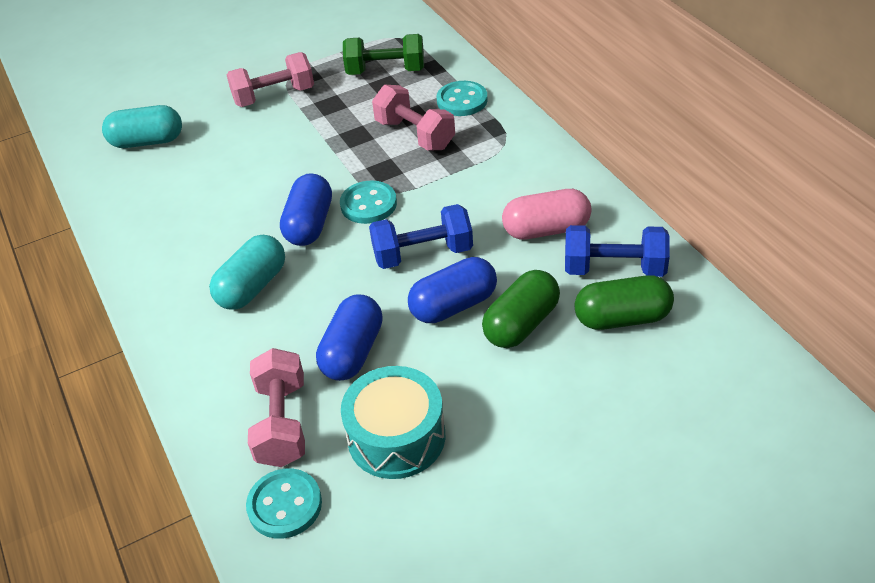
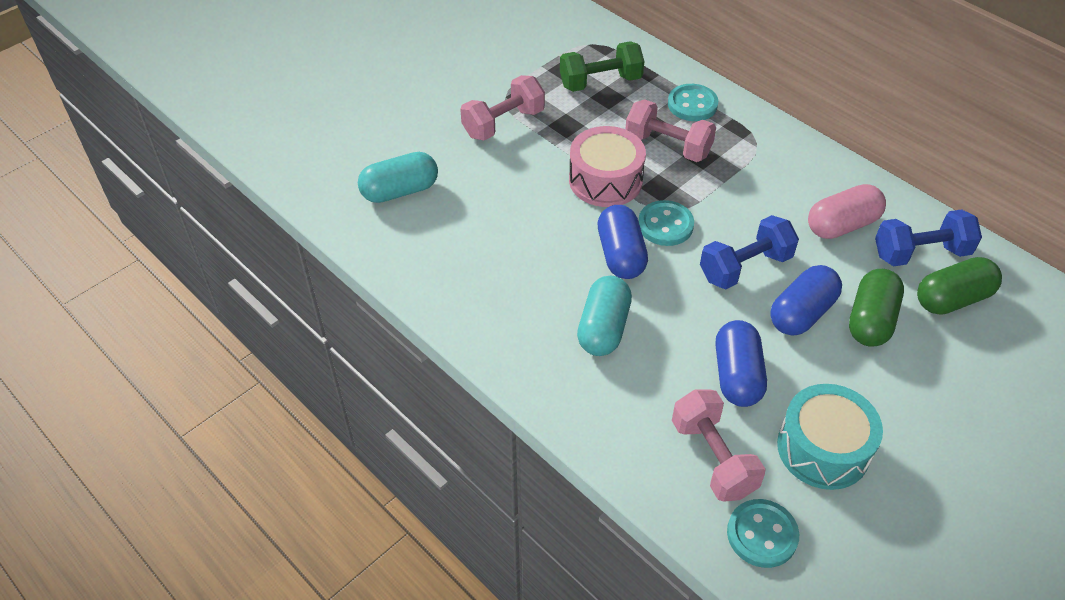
camera: 20 degrees left, 5 degrees up
none -> pink drum [569,126,646,207]

